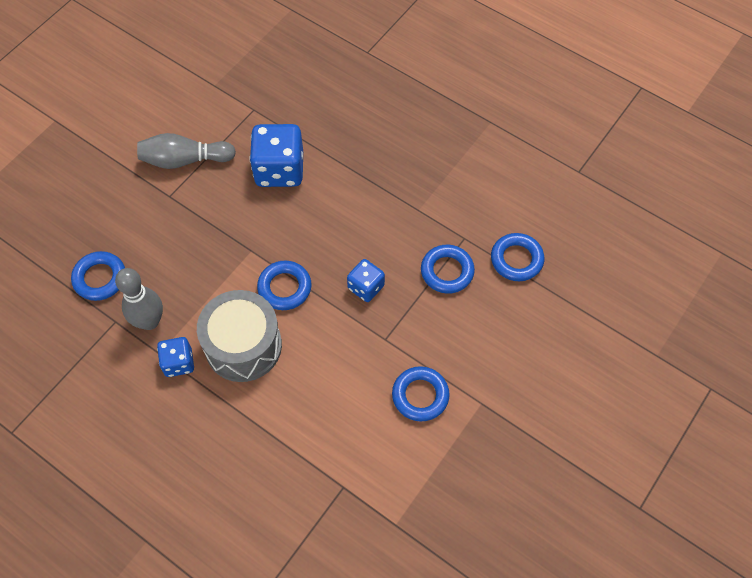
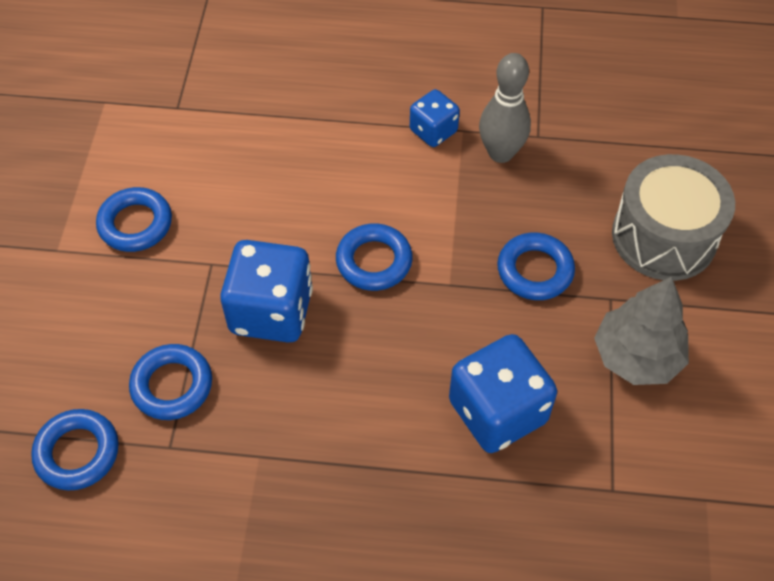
camera: 150 degrees right, 5 degrees down
blue ring [71,251,125,301] -> blue ring moved to [497,233,575,300]
grey bowling pin [137,133,236,169] -> grey tree [594,277,689,385]
grey drum [197,290,282,382] -> grey drum moved to [612,154,735,281]
blue dice [347,259,385,302] -> blue dice [220,240,313,343], size x1.77

